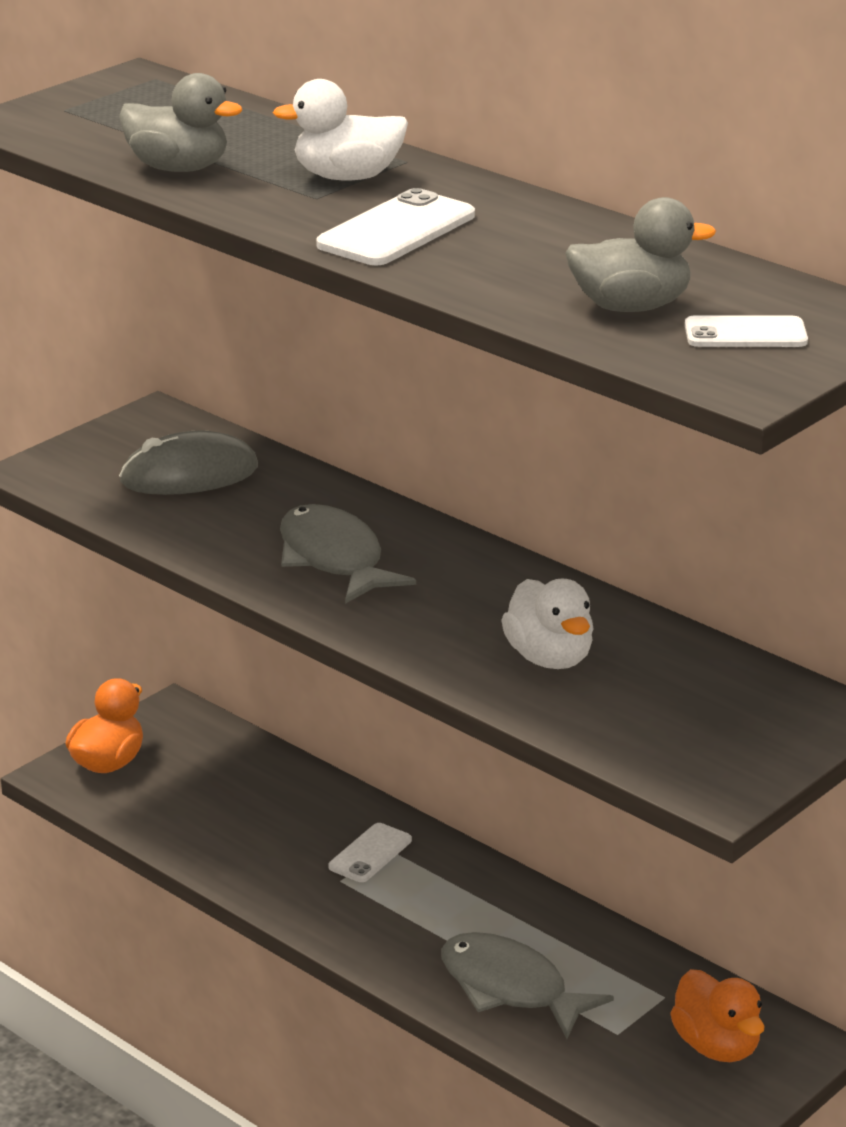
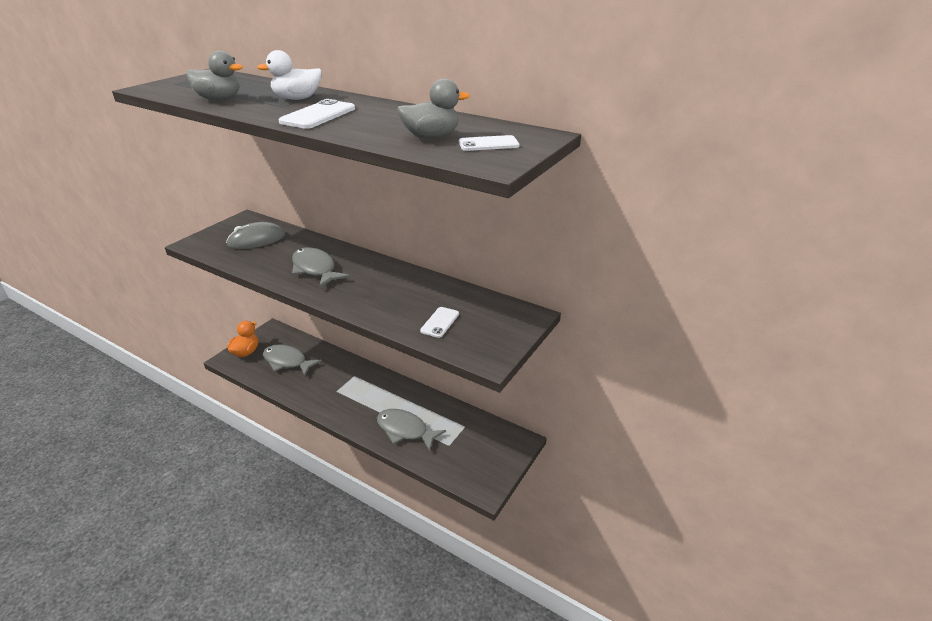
camera: 10 degrees left, 5 degrees up
white phone [329,823,412,882] -> white phone moved to [420,307,459,338]
white duck [501,579,594,669] -> none
orange duck [670,969,765,1062] -> none
none -> grey fish [263,345,322,376]

